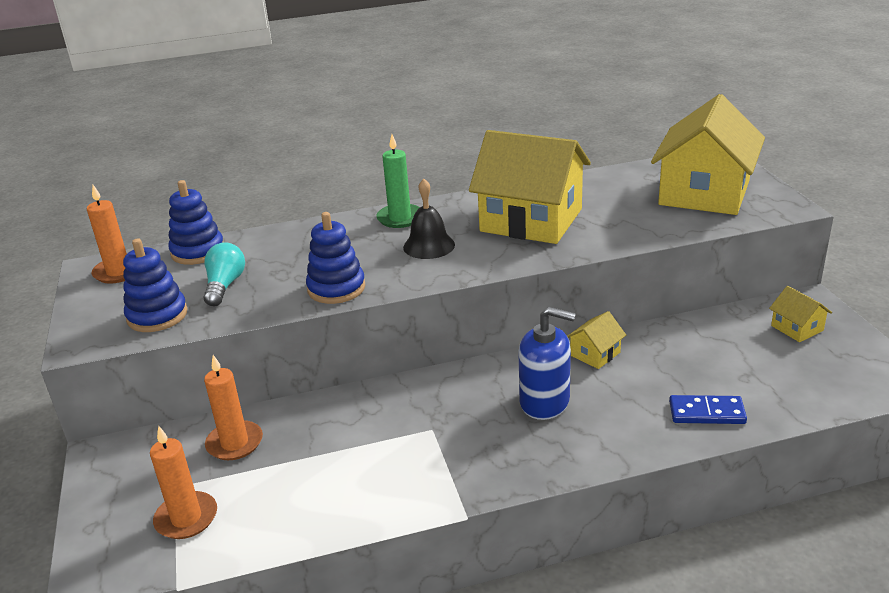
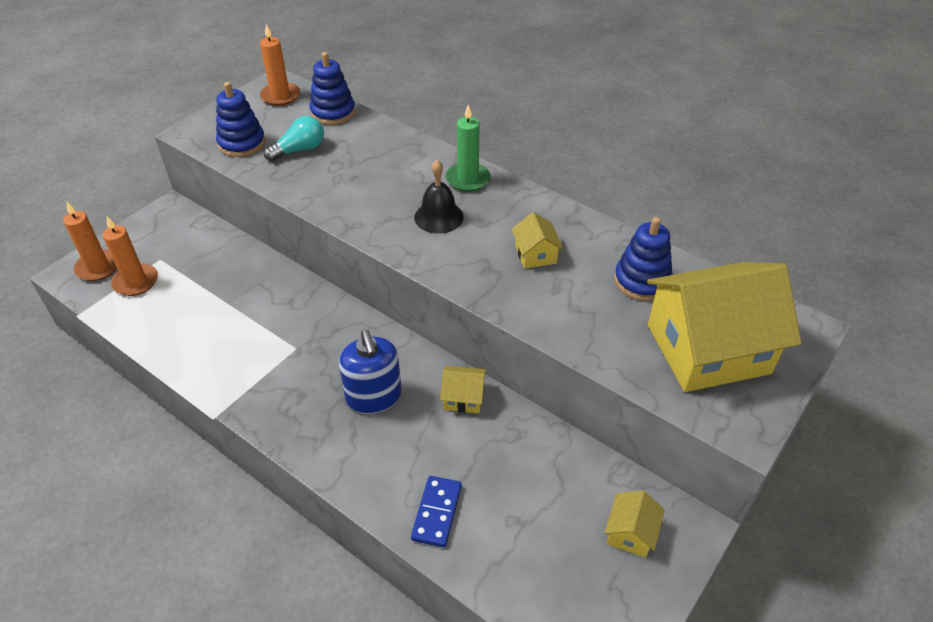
camera: 50 degrees right, 15 degrees up
orange candle [204,355,263,460] -> orange candle moved to [63,202,117,281]
blue stacking toy [306,212,365,304] -> blue stacking toy moved to [614,217,673,301]
yellow house [469,130,591,244] -> yellow house [512,212,563,269], size x0.42
blue domino [669,395,747,424] -> blue domino turned 45 degrees clockwise [411,476,462,547]

